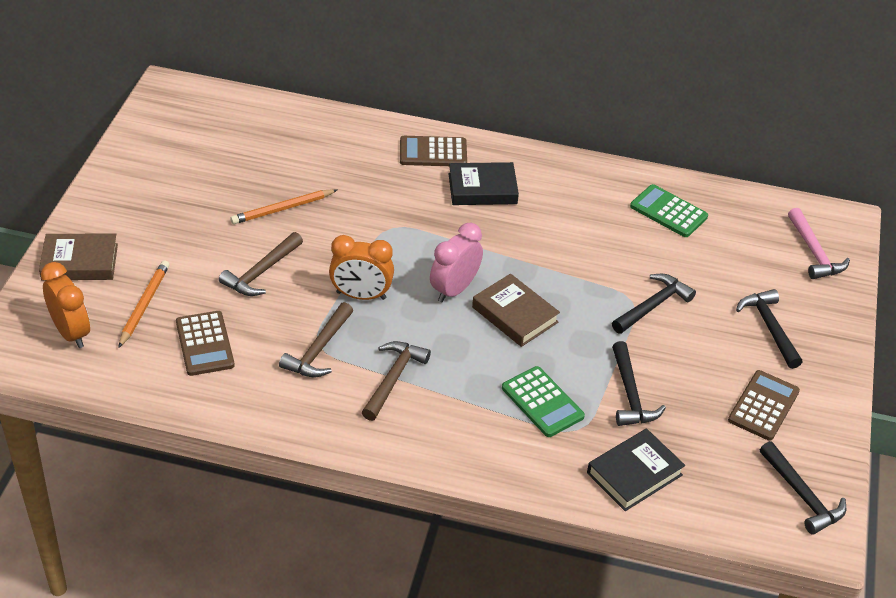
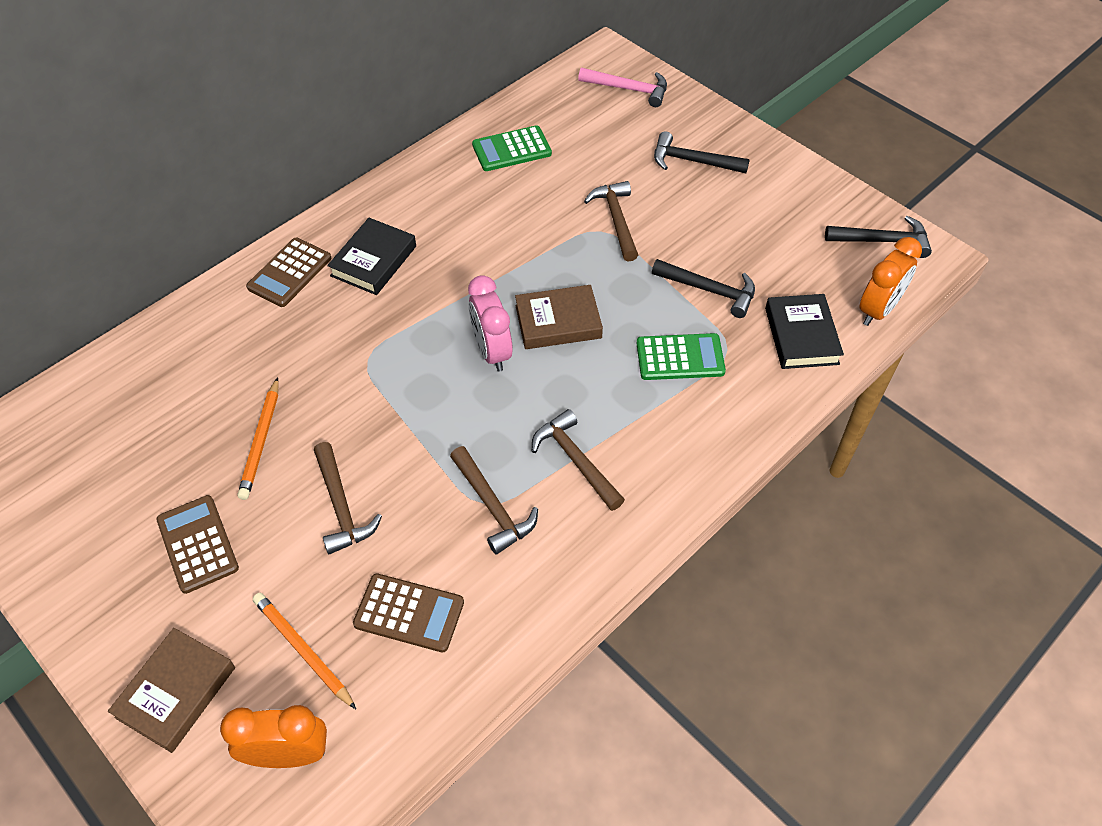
camera: 55 degrees left, 10 degrees up
orange clock [329,235,394,300] -> orange clock moved to [859,237,922,326]
black hammer [612,274,696,334] -> brown hammer [584,181,638,262]
brown calculator [728,370,800,441] -> brown calculator moved to [156,495,239,594]

